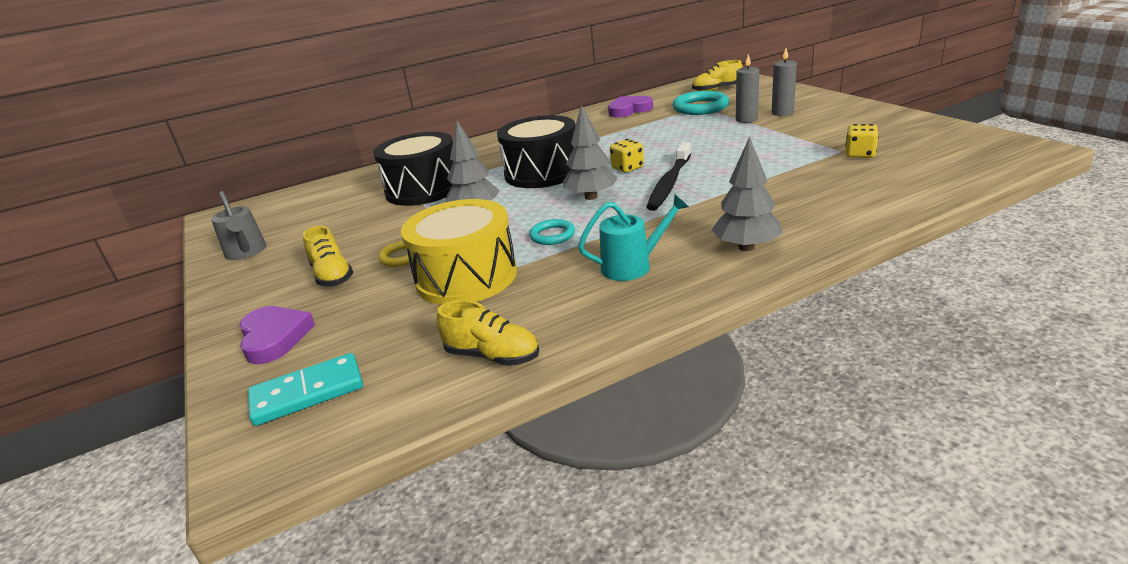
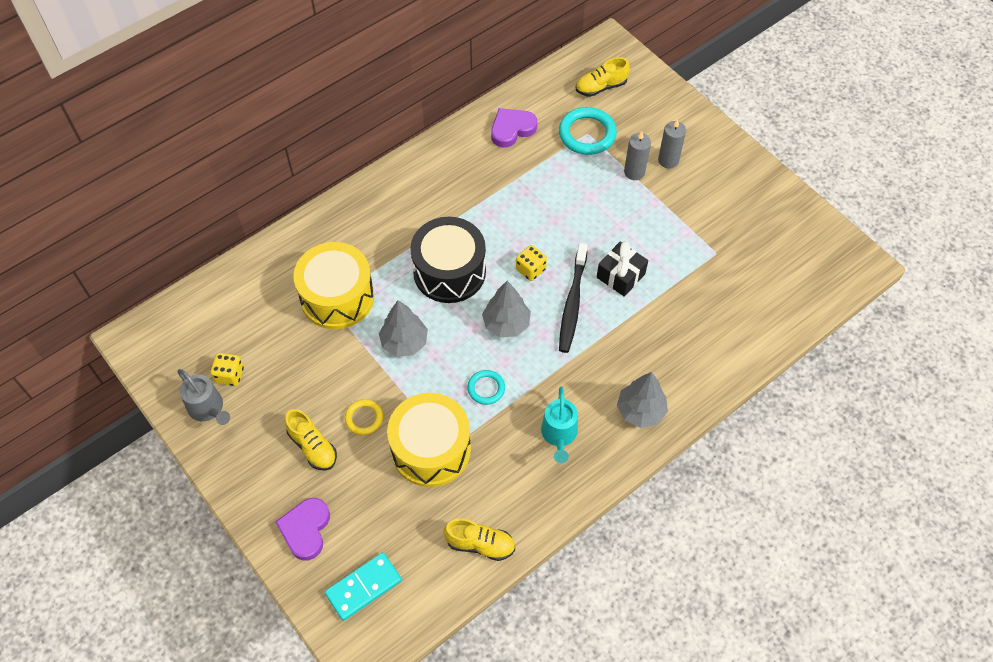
camera: 15 degrees left, 30 degrees up
purple heart [239,306,315,364] -> purple heart turned 135 degrees counterclockwise [276,498,330,561]
black drum [373,132,453,206] -> yellow drum [293,242,374,330]
turquoise watering can [578,195,689,281] -> turquoise watering can turned 120 degrees clockwise [541,387,578,463]
yellow dice [845,124,879,158] -> yellow dice moved to [210,353,244,386]
none -> black gift [597,241,648,297]

